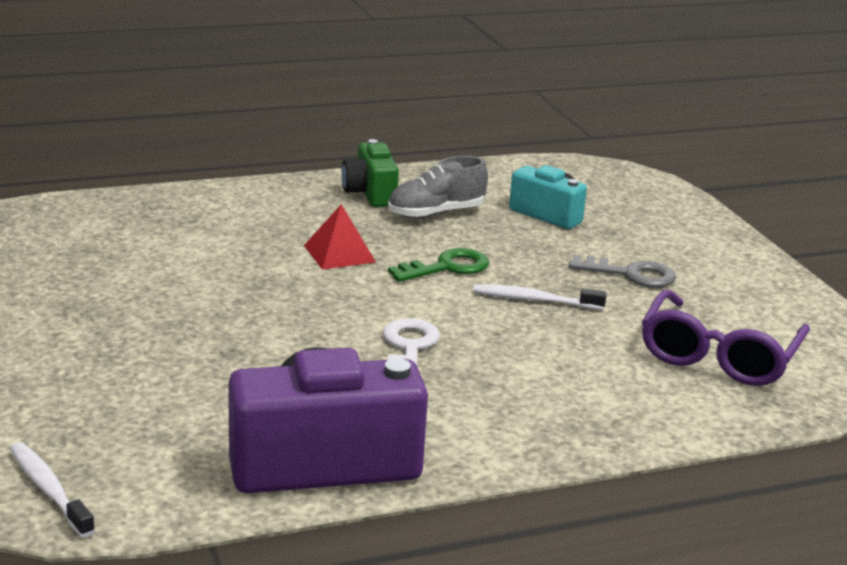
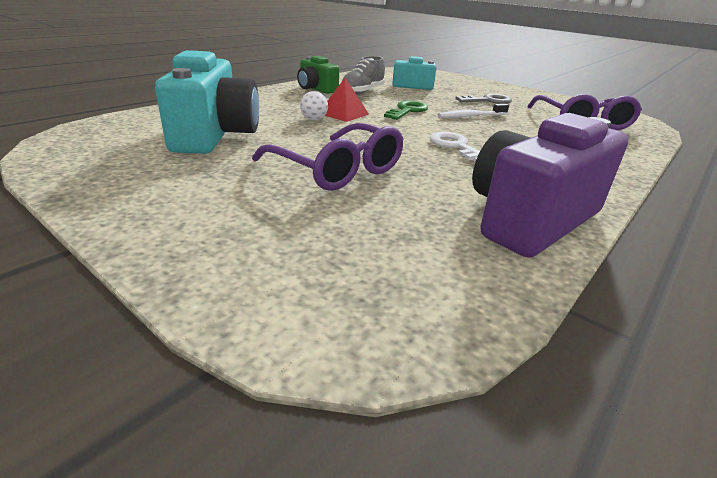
camera: 30 degrees left, 5 degrees up
white toothbrush [10,442,95,538] -> none
none -> turquoise camera [155,50,259,154]
none -> purple glasses [252,123,404,191]
none -> white ball [300,91,328,120]

